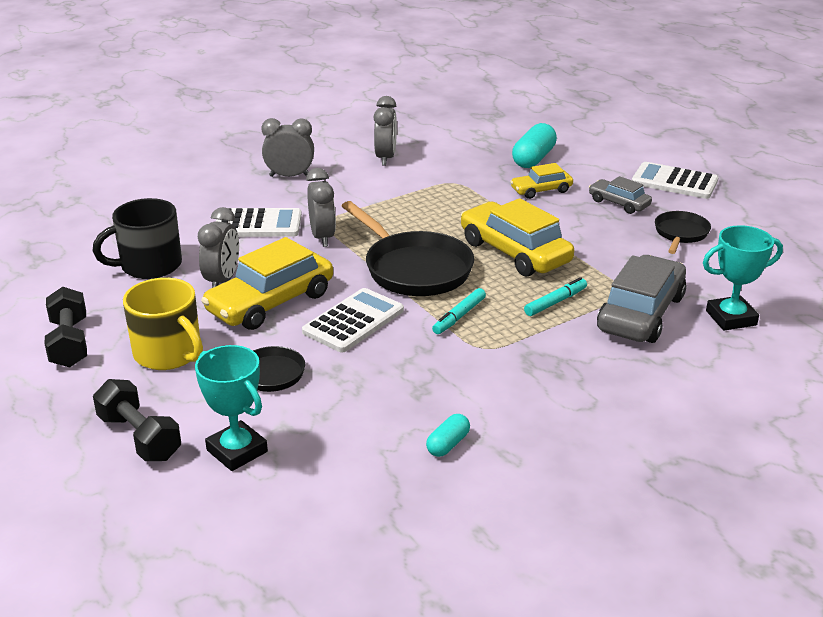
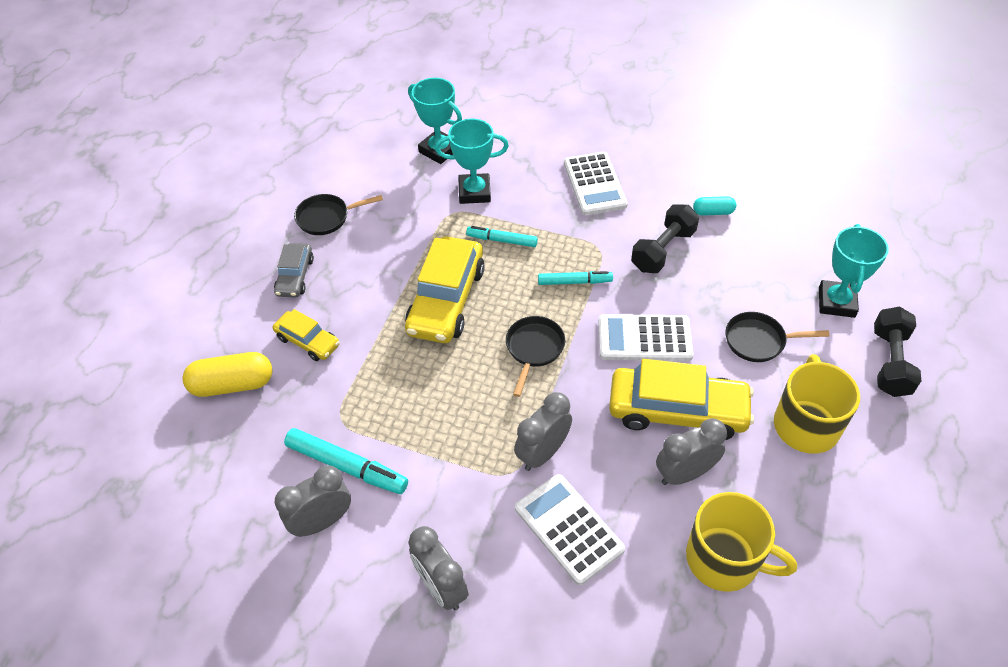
camera: 125 degrees left, 20 degrees up
black dumbbell [45,287,87,367] -> black dumbbell moved to [631,204,699,273]
black mug [93,198,182,279] -> yellow mug [686,492,797,592]
black pan [342,201,474,296] -> black pan [506,316,565,397], size x0.54
turquoise capsule [512,123,557,168] -> yellow capsule [182,352,272,397]
grey car [597,255,686,343] -> turquoise trophy [435,119,509,204]
white calculator [632,162,718,199] -> white calculator moved to [564,152,628,215]
none -> turquoise marker [284,428,408,494]

